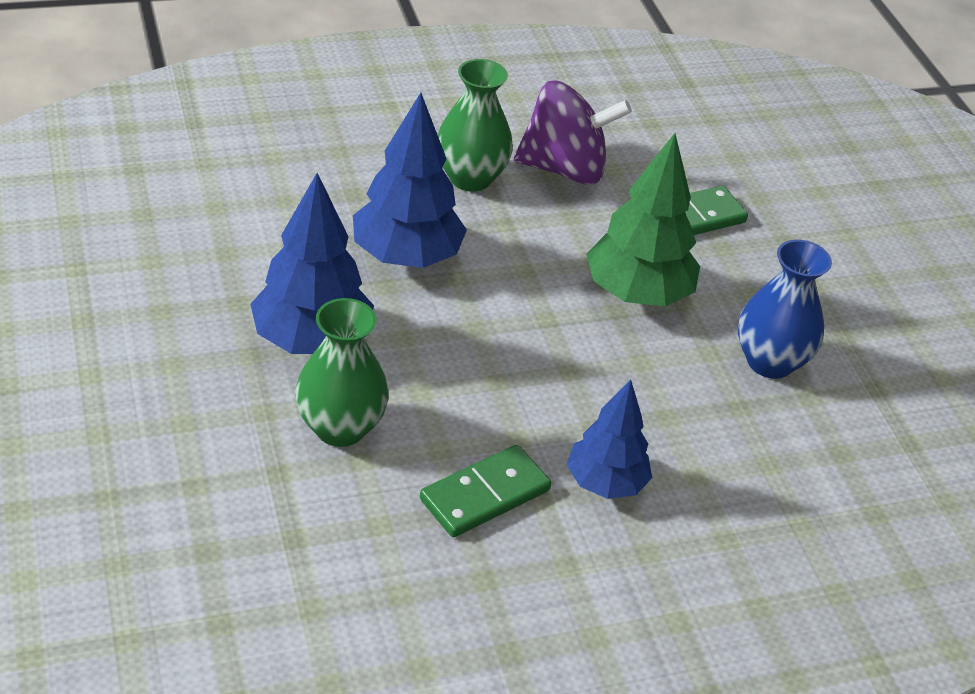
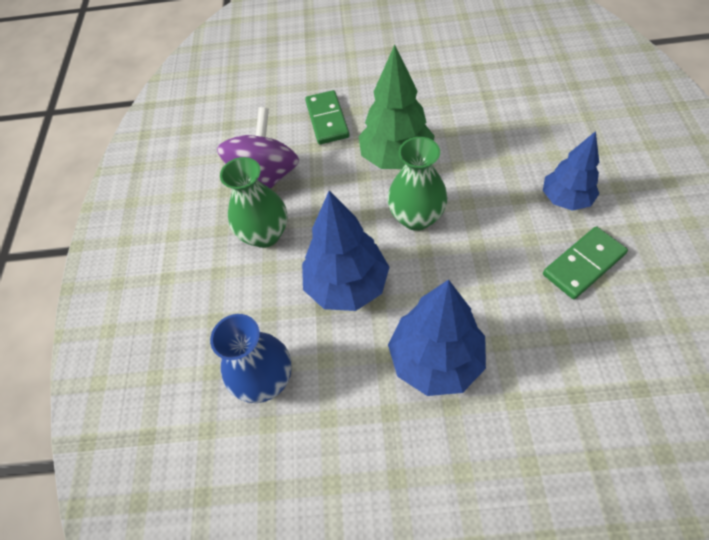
camera: 65 degrees left, 15 degrees up
green vase [295,298,389,447] -> green vase moved to [388,137,448,231]
green domino [420,445,551,537] -> green domino turned 75 degrees clockwise [543,226,628,299]
blue vase [738,240,832,379] -> blue vase moved to [210,314,292,403]

